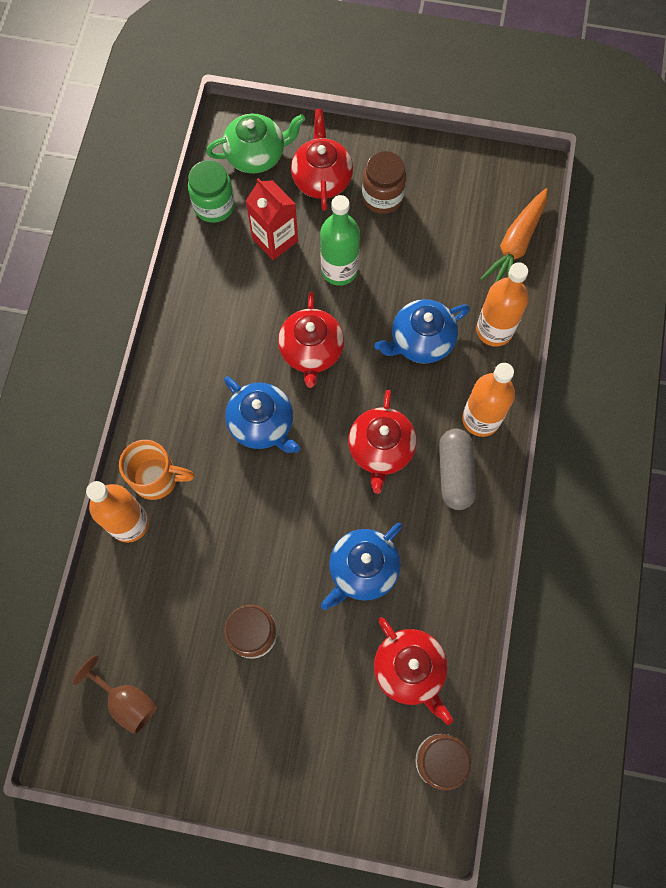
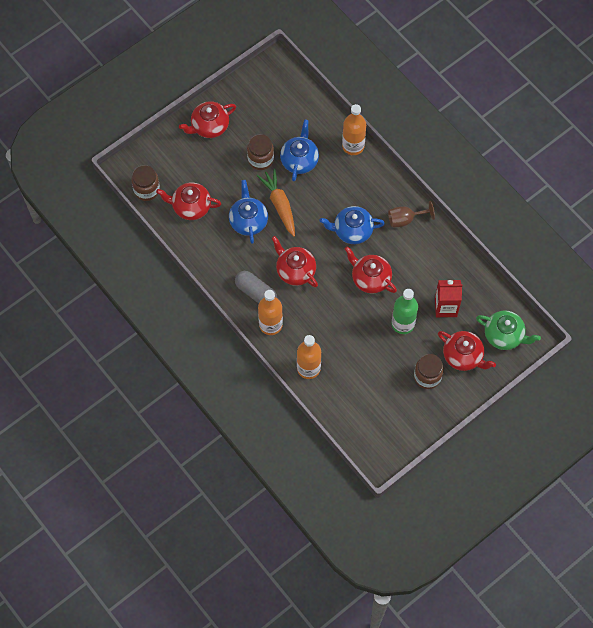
camera: 130 degrees right, 5 degrees down
brown goblet [72,655,157,734] -> brown goblet moved to [388,201,435,228]
orange mug [119,440,195,500] -> none
green jar [188,160,235,223] -> none
green teapot [206,114,305,174] -> green teapot turned 90 degrees counterclockwise [476,310,541,350]
blue teapot [374,299,470,364] -> blue teapot moved to [280,119,319,181]
orange carrot [480,188,548,283] -> orange carrot moved to [257,169,295,237]
none -> red teapot [179,101,236,138]

